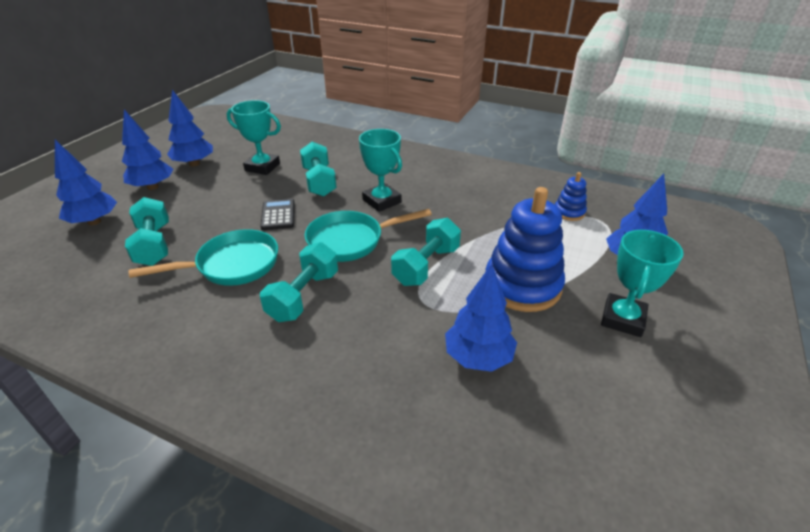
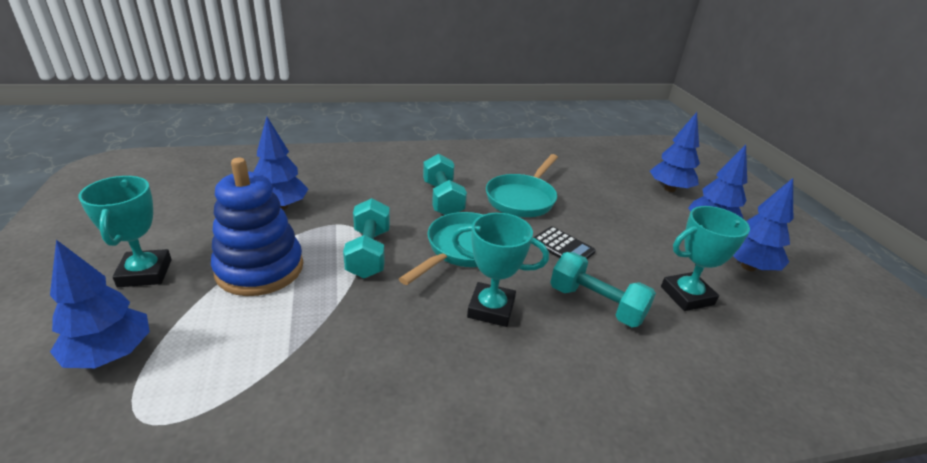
camera: 140 degrees right, 5 degrees down
turquoise dumbbell [125,197,169,266] -> none
blue stacking toy [555,172,587,221] -> none

